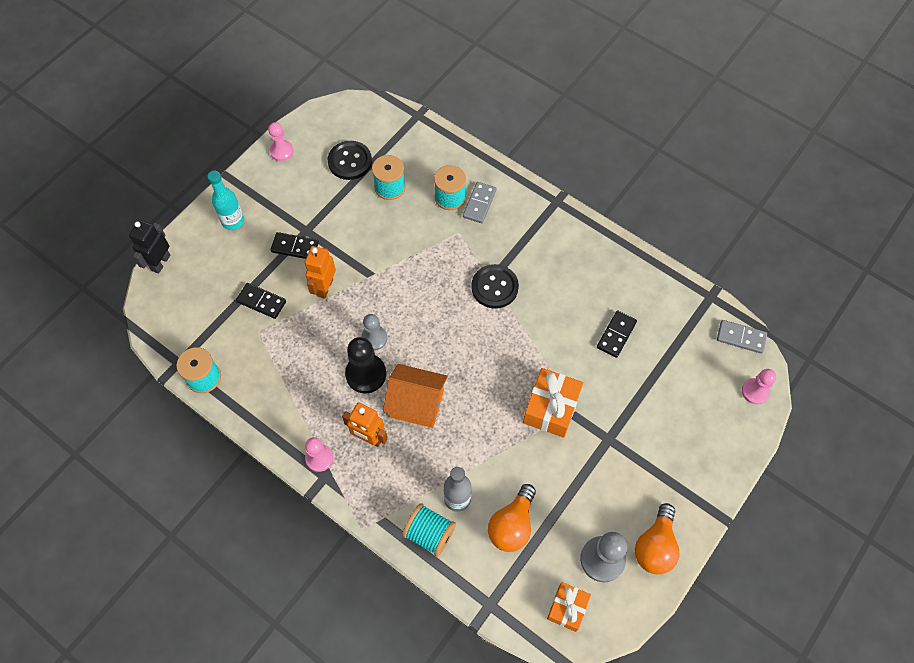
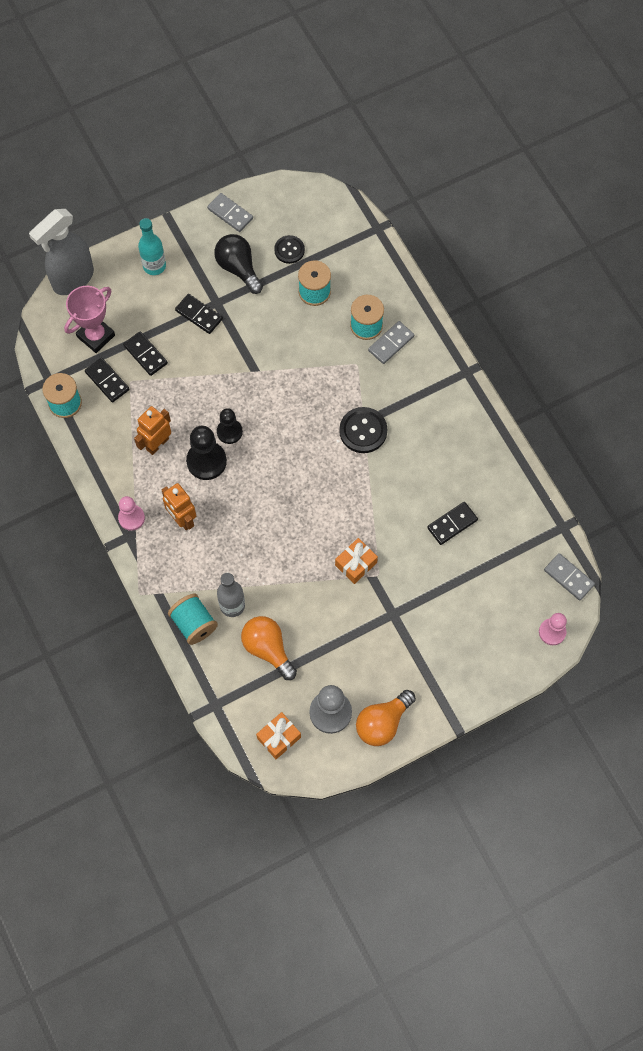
camera: 25 degrees right, 5 degrees up
black robot [129,220,170,274] -> grey spray bottle [29,209,94,295]
pink pawn [268,122,294,161] -> grey domino [207,193,253,232]
orange robot [305,246,336,299] -> orange robot moved to [134,406,171,455]
black button [328,141,372,180] -> black button [274,235,305,264], size x0.66
grey pawn [361,314,387,351] -> black pawn [217,408,243,444]
orange house [383,364,448,428] -> none
orange light bulb [488,484,536,552] -> orange light bulb turned 90 degrees clockwise [241,616,297,680]
orange gift [523,368,583,438] -> orange gift [335,538,378,584], size x0.65
none -> pink trophy [64,286,115,353]
none -> black domino [85,358,129,402]
none -> black light bulb [214,234,263,294]

